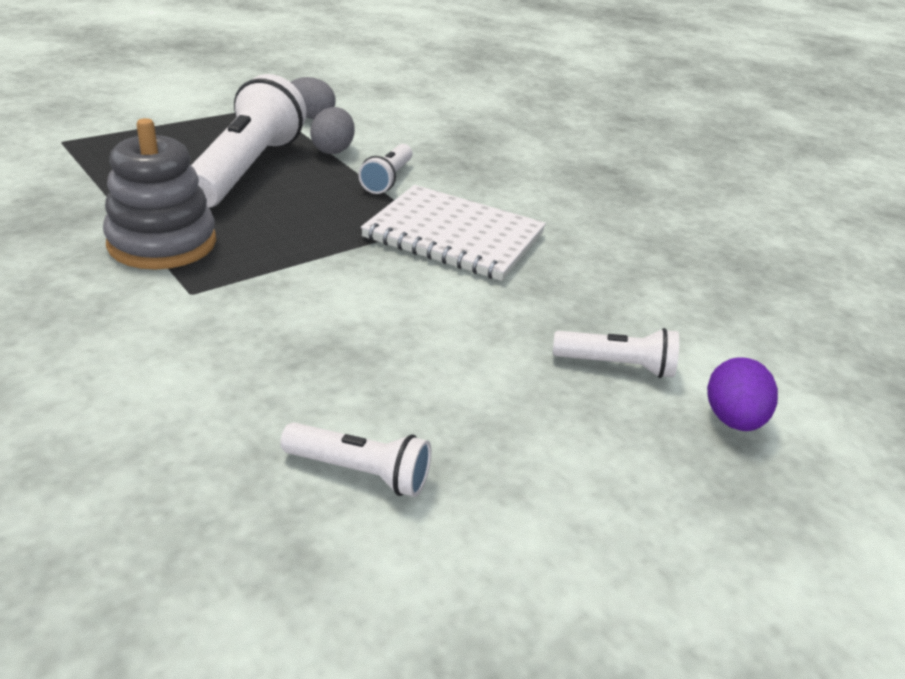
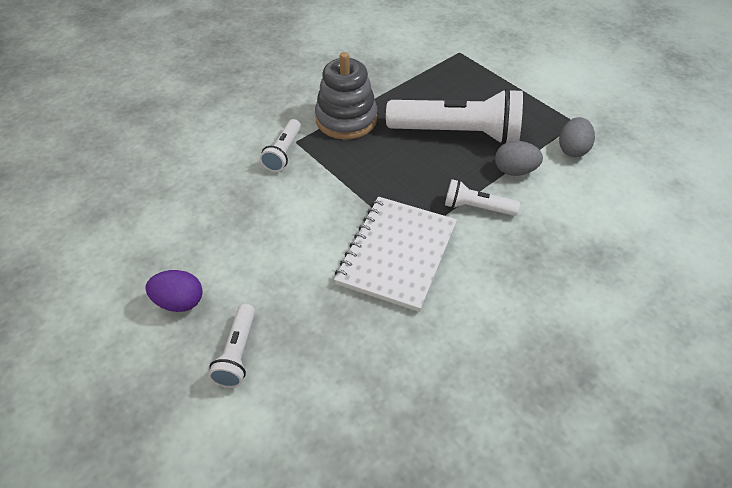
camera: 90 degrees right, 15 degrees up
white flashlight [280,422,431,497] -> white flashlight moved to [260,119,301,172]
purple egg [707,357,778,431] -> purple egg moved to [145,270,203,312]

